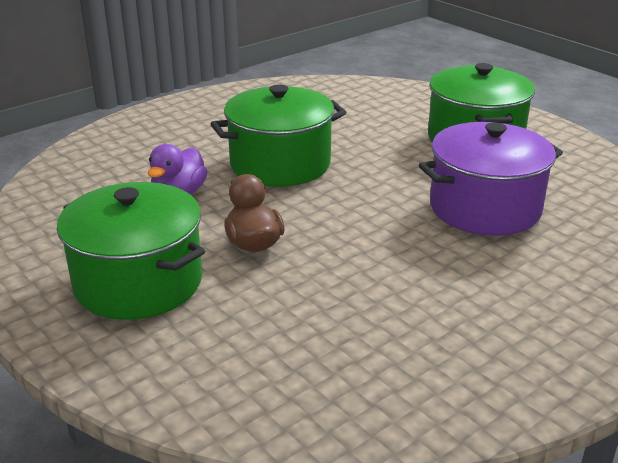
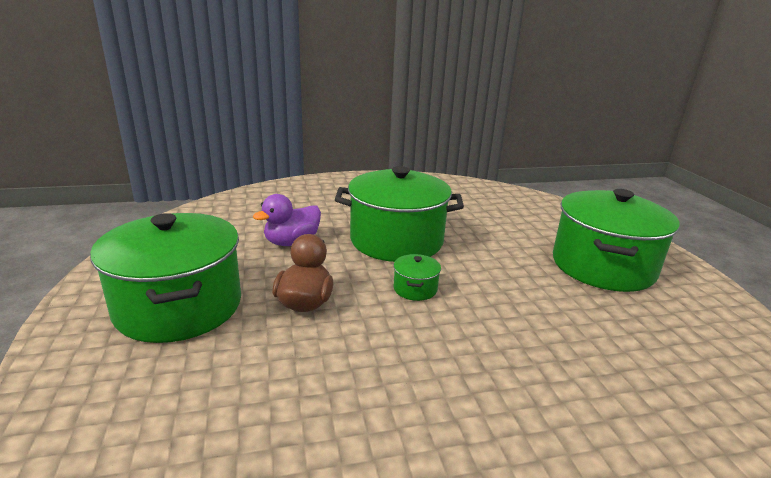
camera: 25 degrees right, 5 degrees down
purple pot [419,122,563,236] -> none
none -> green pot [393,254,441,301]

